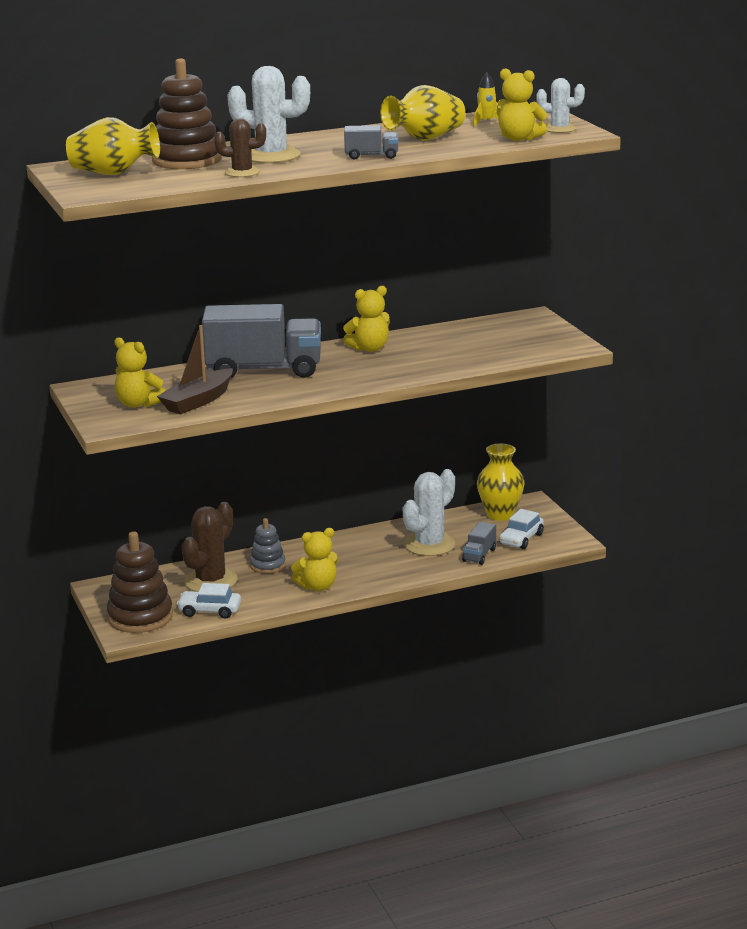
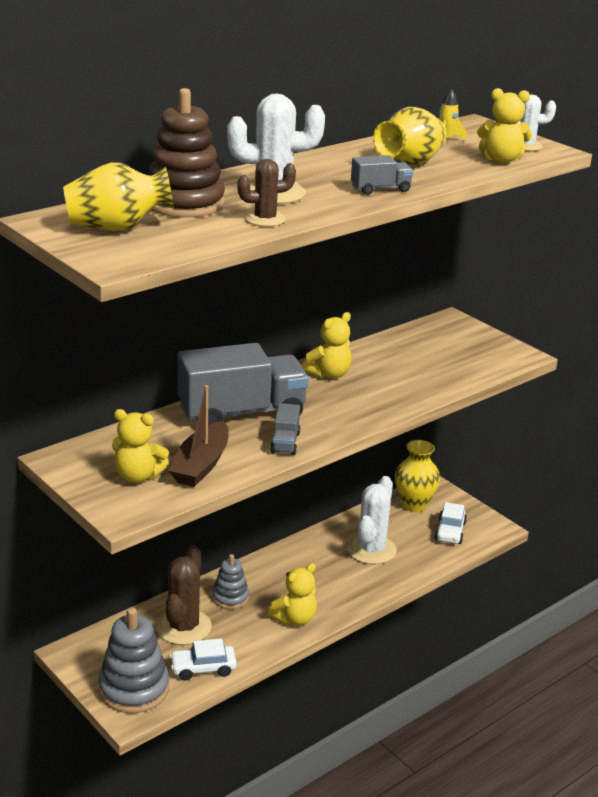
camera: 20 degrees left, 5 degrees up
brown stacking toy [107,531,173,633] -> grey stacking toy [98,607,169,713]
grey truck [462,522,496,565] -> grey truck moved to [270,403,300,455]

